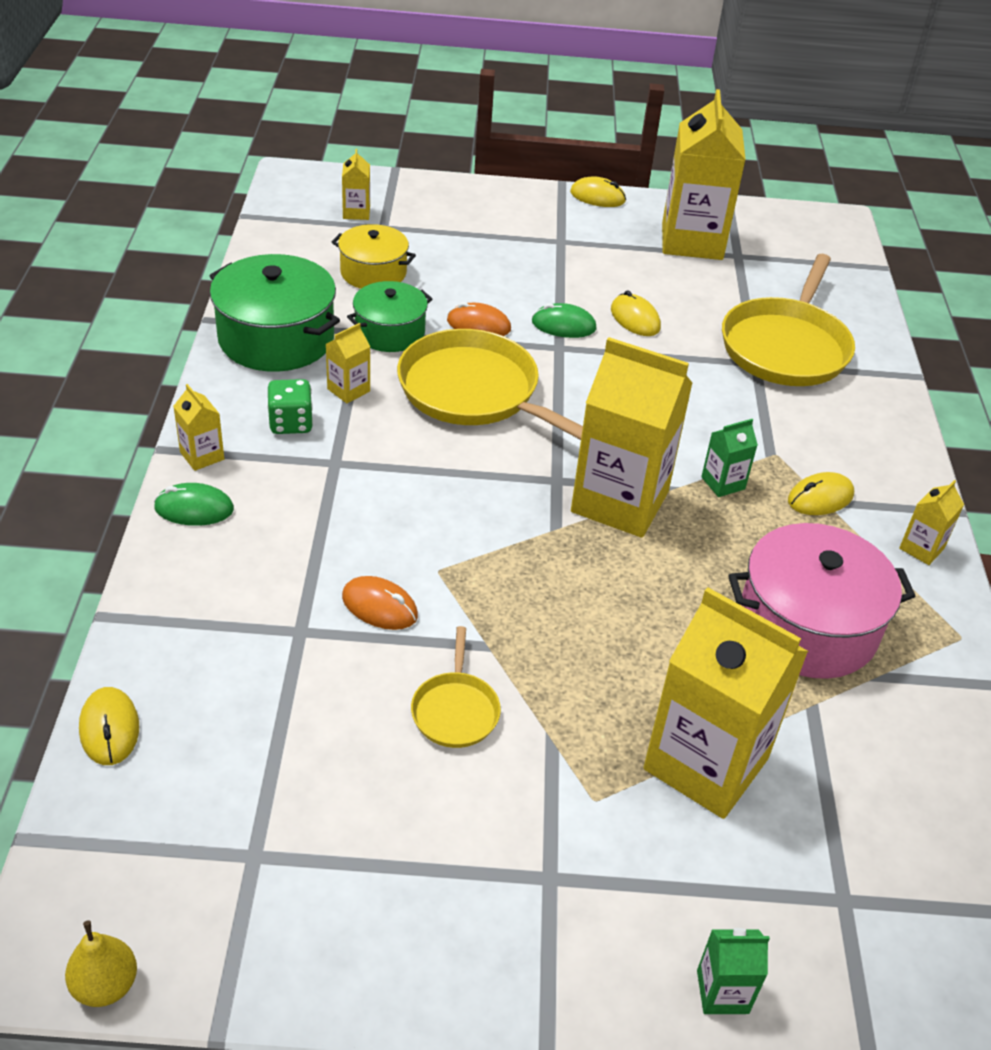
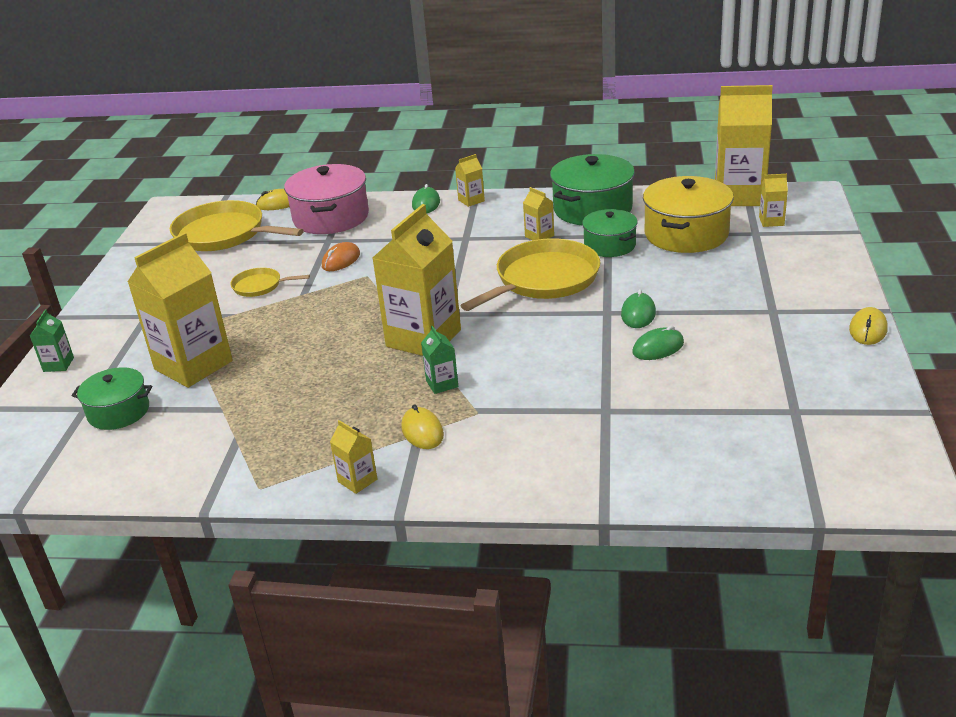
camera: 100 degrees right, 10 degrees down
yellow pear [65,921,137,1007] -> none
green dice [267,379,313,434] -> none
yellow pot [332,224,416,289] -> yellow pot [643,176,734,253], size x1.62
orange mouse [447,302,511,336] -> none
yellow mouse [611,290,661,336] -> green mouse [632,326,684,360]
yellow carton [662,89,746,260] -> yellow carton moved to [715,85,773,206]
yellow pan [722,254,855,386] -> yellow pan moved to [170,200,304,251]
pink pot [728,523,915,679] -> pink pot moved to [284,164,369,234]
none -> green pot [72,367,152,430]

